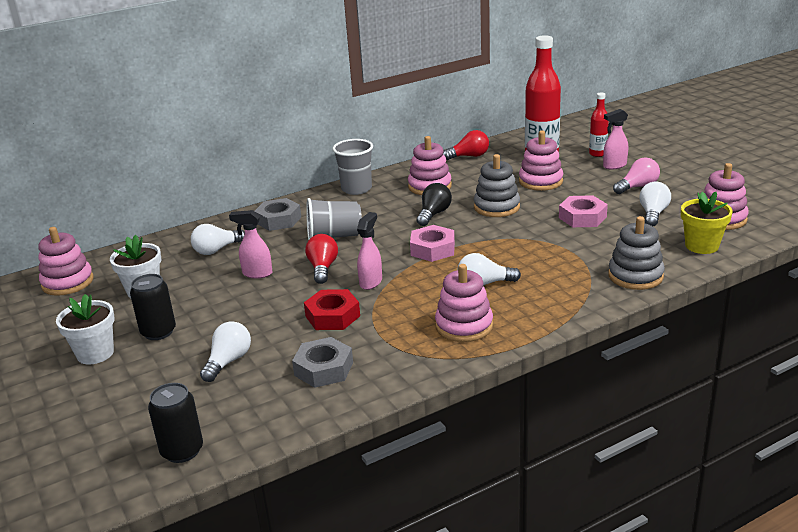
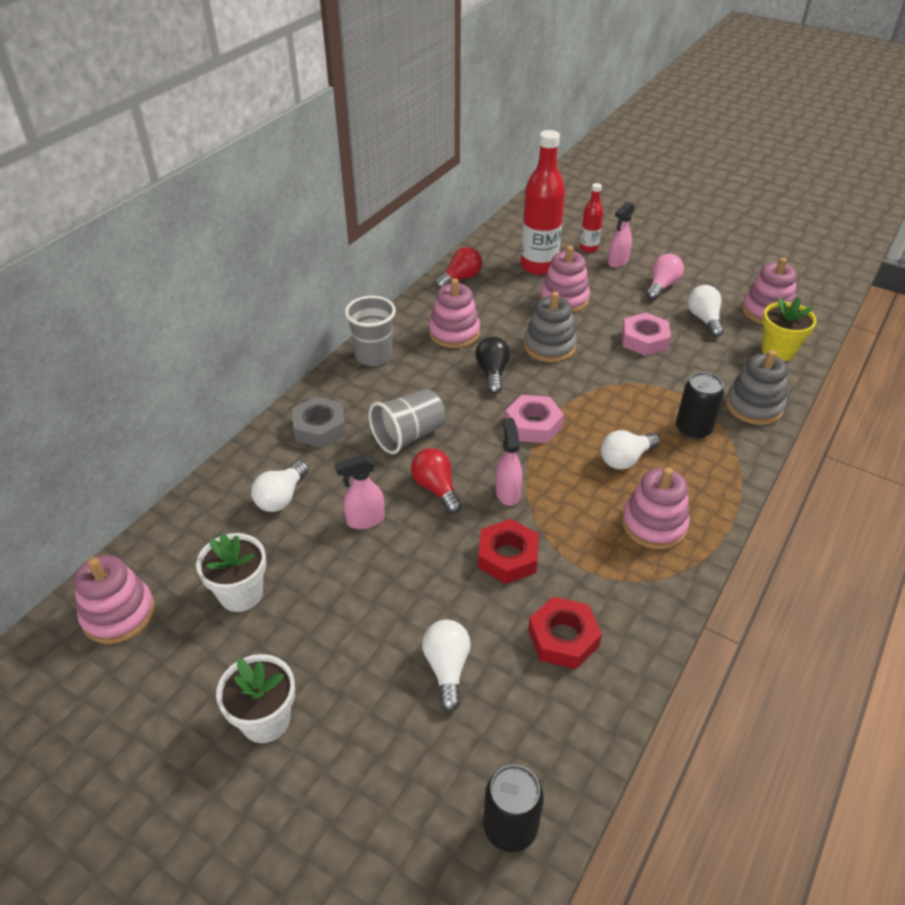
camera: 30 degrees left, 15 degrees up
black can [130,274,176,340] -> black can moved to [676,372,724,439]
grey nut [292,337,353,388] -> red nut [528,597,602,669]

